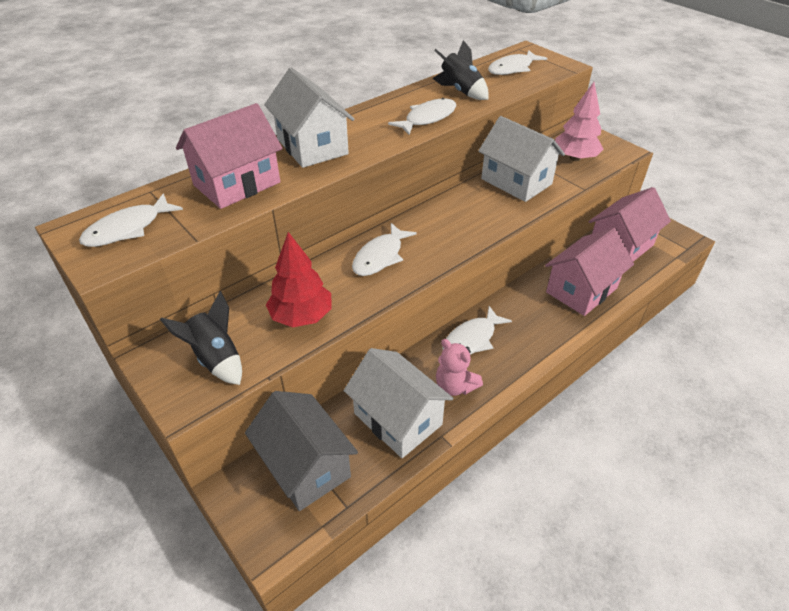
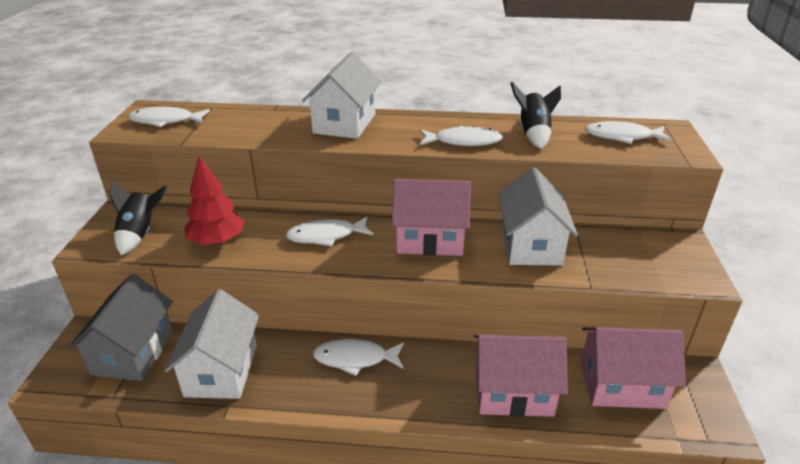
camera: 45 degrees right, 10 degrees down
pink house [176,103,282,209] -> pink house moved to [392,179,471,256]
pink teddy bear [436,339,483,396] -> none
pink tree [555,82,604,161] -> none

